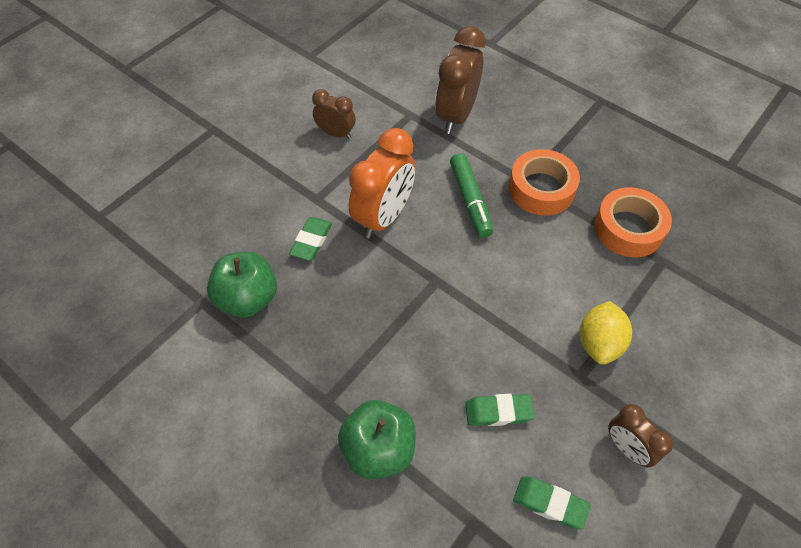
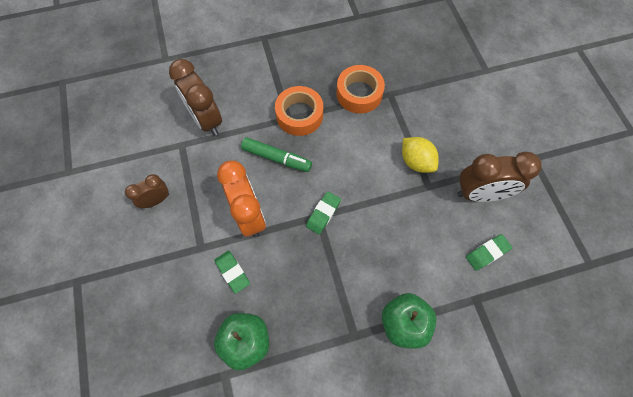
camera: 55 degrees left, 10 degrees up
green eraser [465,394,535,426] -> green eraser moved to [306,191,341,234]
brown clock [608,404,673,467] -> brown clock [457,152,542,202], size x1.75

